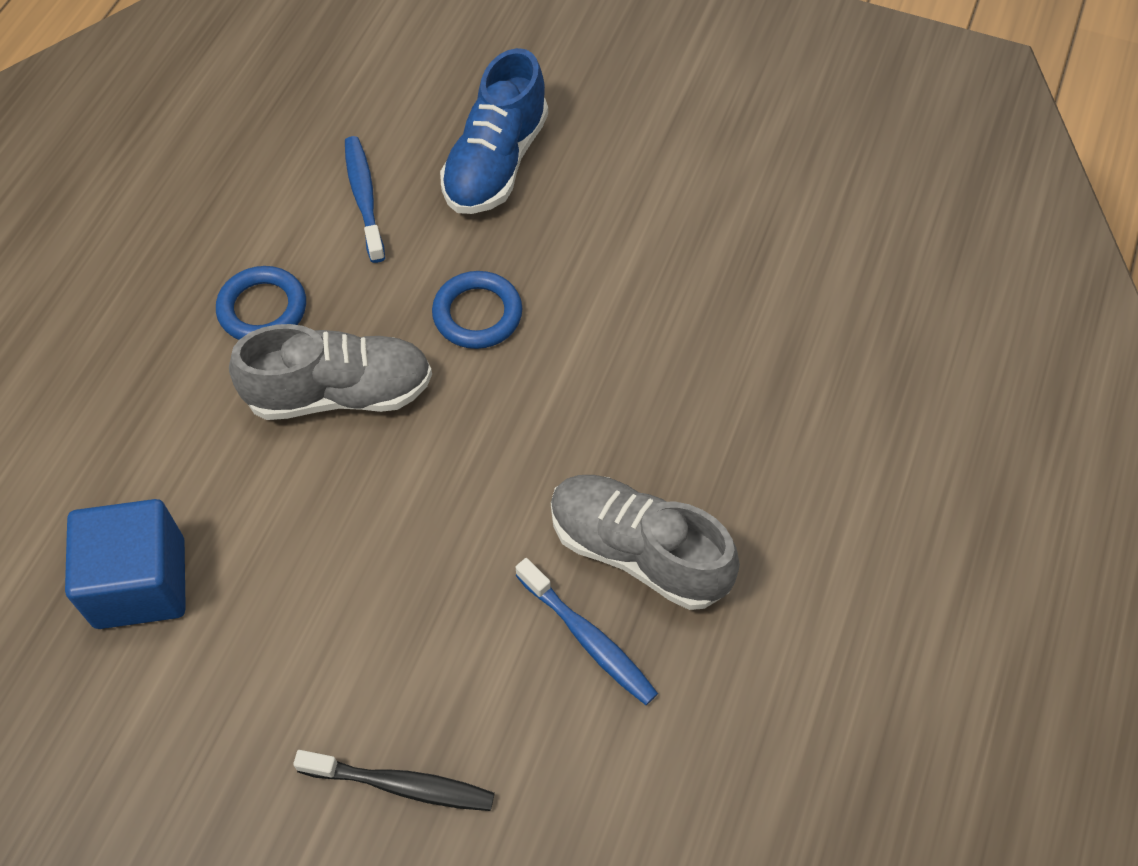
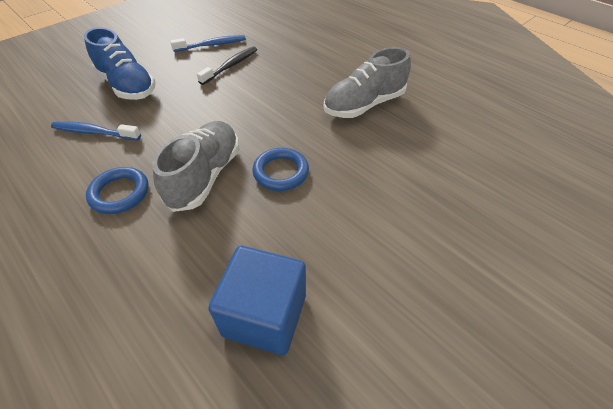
camera: 65 degrees left, 10 degrees down
black toothbrush [293,750,495,811] -> black toothbrush moved to [197,46,257,85]
blue ring [432,271,522,349] -> blue ring moved to [253,148,309,191]
blue toothbrush [516,558,658,705] -> blue toothbrush moved to [170,35,246,52]

